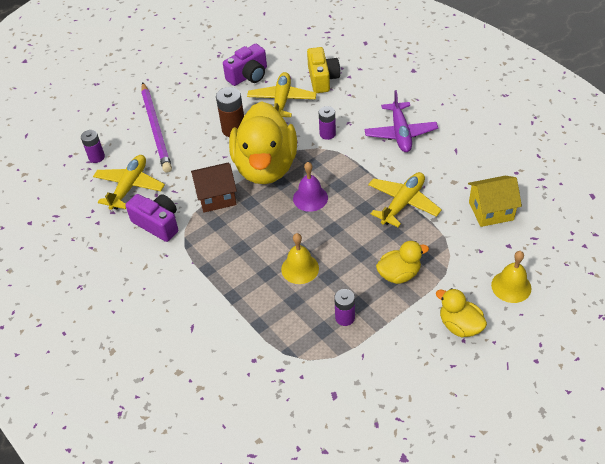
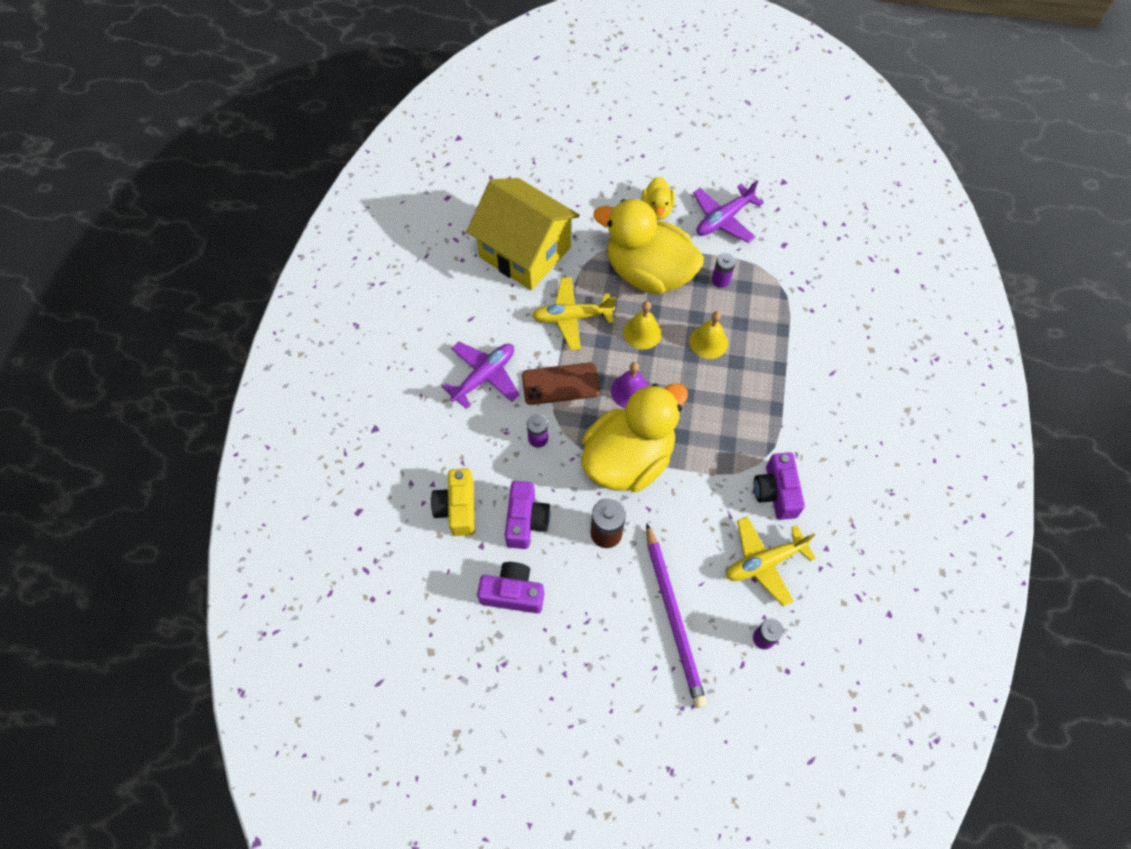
camera: 135 degrees left, 15 degrees up
purple pencil [141,82,172,173] -> purple pencil turned 135 degrees clockwise [646,523,707,708]
brown house [191,163,237,213] -> none
yellow plane [247,72,317,117] -> purple camera [505,481,550,549]
yellow camera [307,47,340,93] -> yellow camera turned 45 degrees counterclockwise [431,468,475,536]
yellow duck [376,241,429,284] -> yellow duck [593,199,704,294], size x2.14
yellow house [468,176,522,227] -> yellow house [466,178,579,290], size x1.87
yellow bell [491,251,531,303] -> yellow bell moved to [623,301,662,349]
none -> brown phone [522,362,600,405]
none -> purple plane [693,180,763,243]

